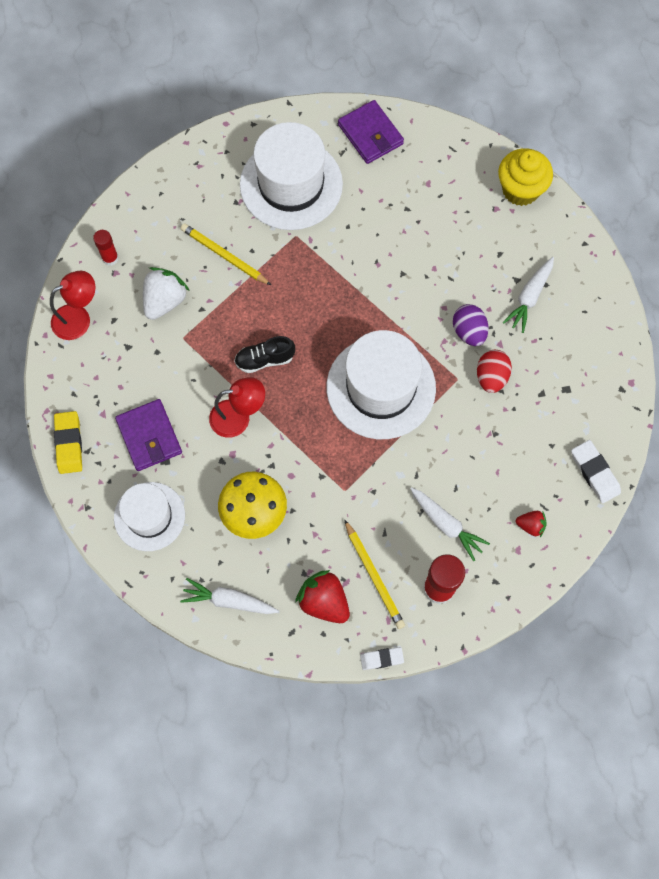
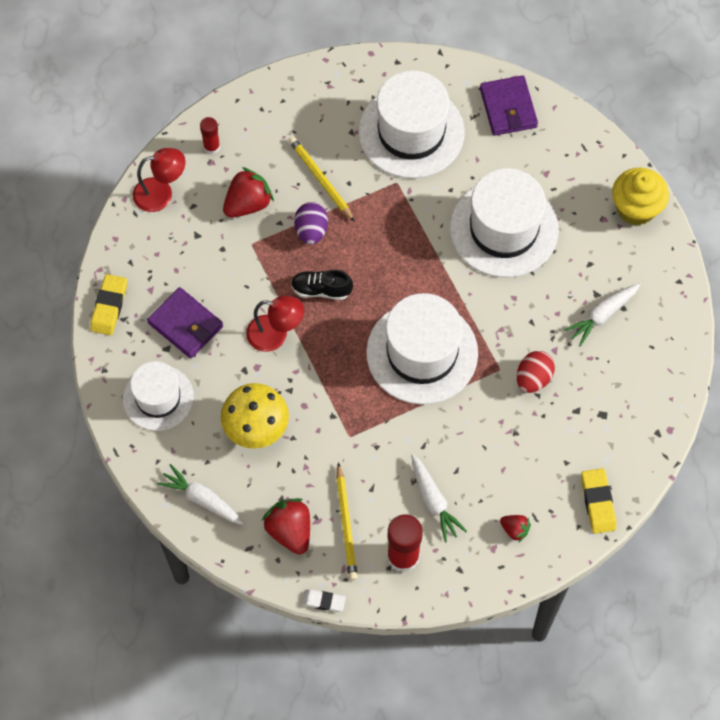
camera: 20 degrees right, 5 degrees down
purple wallet [115,399,182,471] -> purple wallet turned 45 degrees counterclockwise [147,287,223,359]
white strawberry [143,267,190,320] -> red strawberry [223,167,274,218]
purple egg [453,304,489,346] -> purple egg moved to [294,202,328,244]
white eraser [571,440,621,503] -> yellow eraser [581,468,616,534]
none -> white hat [450,168,559,277]

